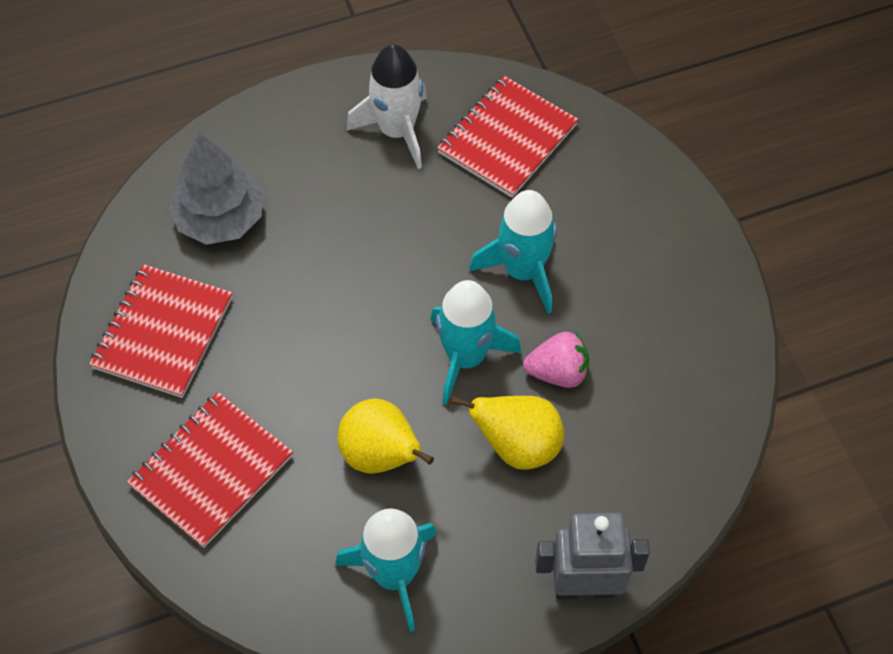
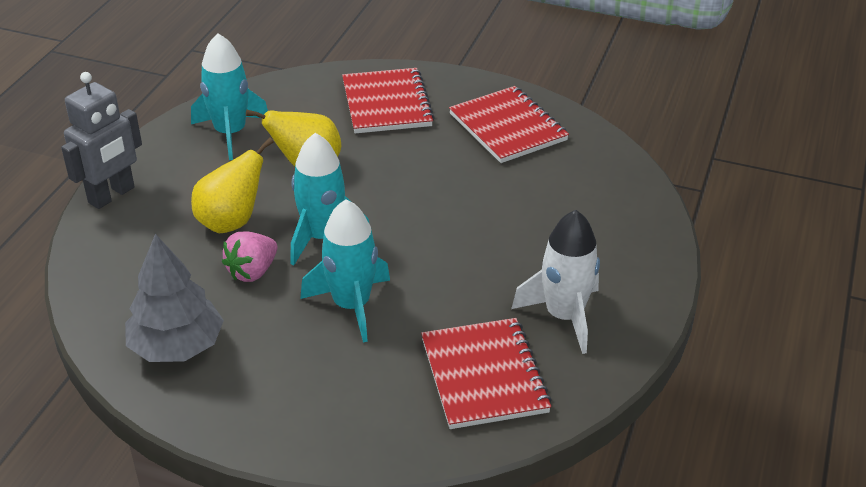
camera: 130 degrees right, 20 degrees down
grey tree [169,133,262,245] -> grey tree moved to [125,234,224,362]

